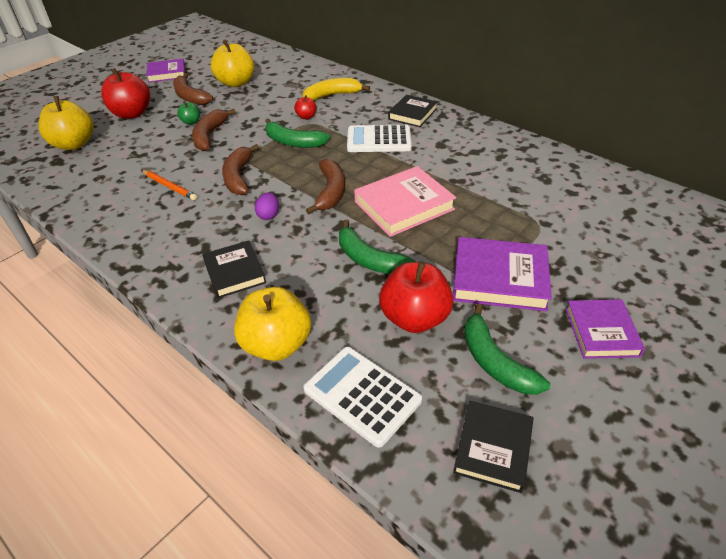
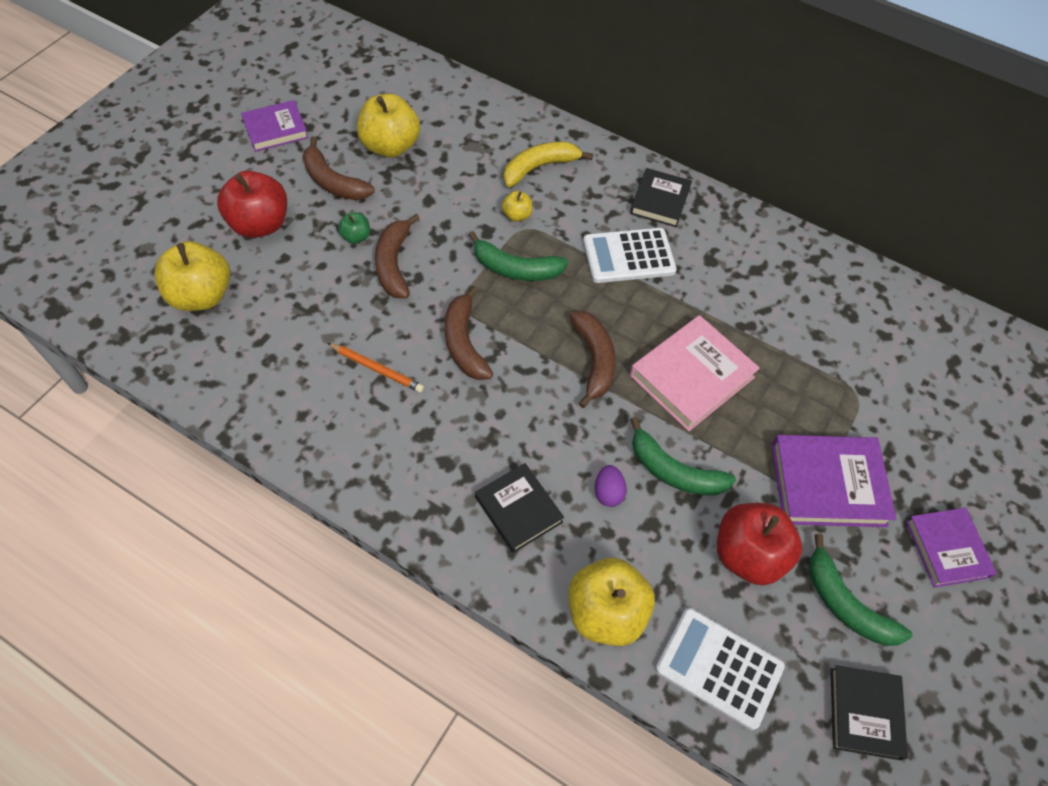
camera: 15 degrees left, 15 degrees up
purple egg [255,192,279,220] -> purple egg moved to [595,465,627,507]
red apple [294,95,317,119] -> yellow apple [502,191,532,222]

